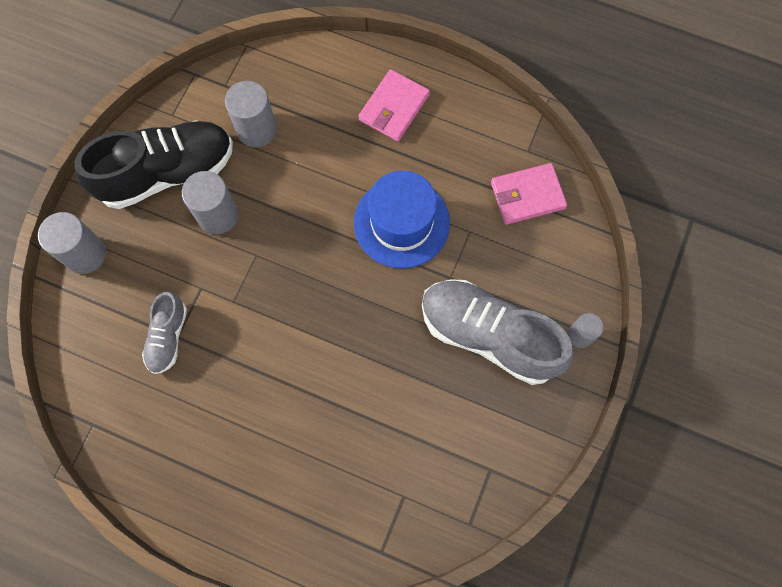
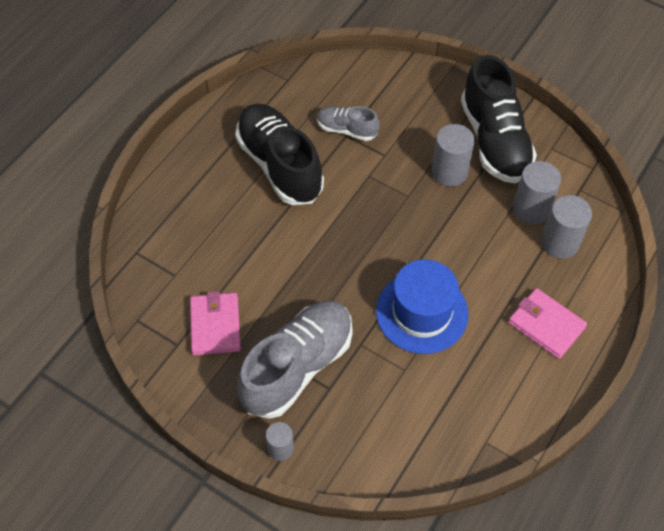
camera: 100 degrees right, 15 degrees down
grey cylinder [38,212,106,274] -> grey cylinder moved to [541,195,592,259]
pink wallet [491,163,567,225] -> pink wallet moved to [190,291,241,355]
none -> black shoe [236,104,324,205]

